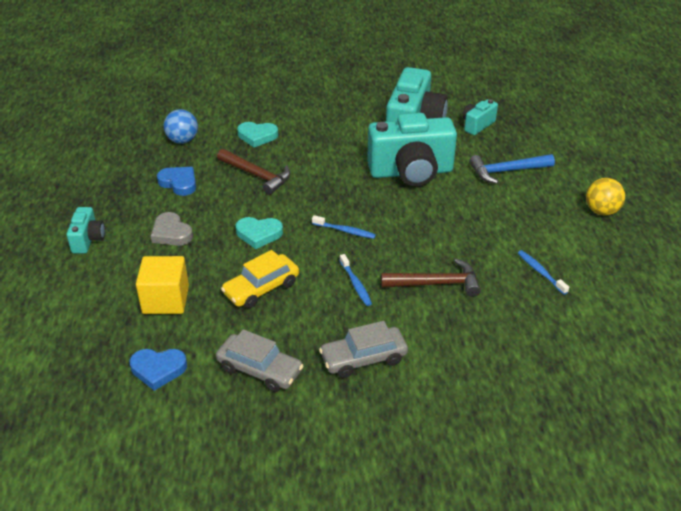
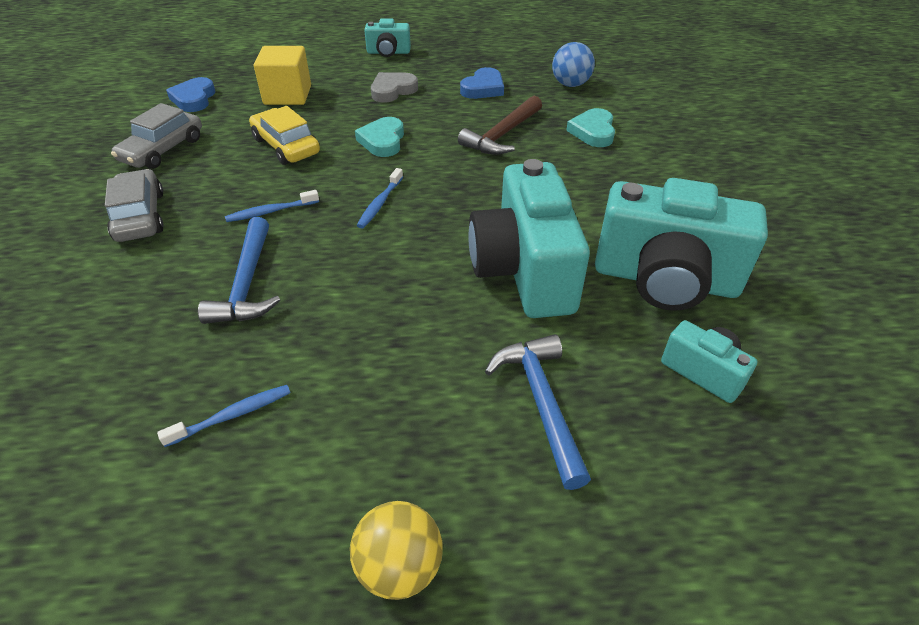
camera: 90 degrees right, 5 degrees up
brown hammer [381,259,481,297] -> blue hammer [198,217,280,324]

